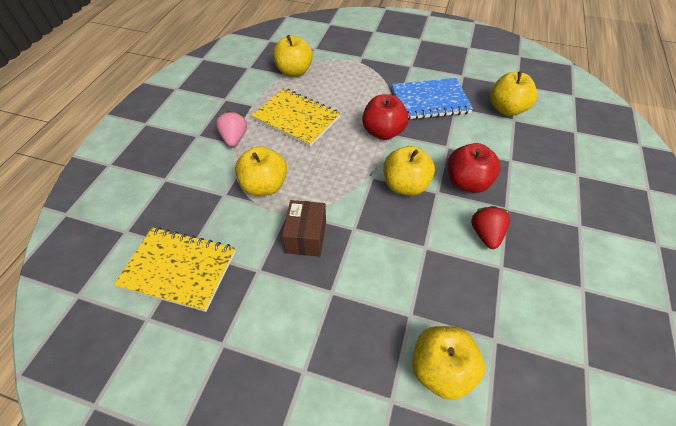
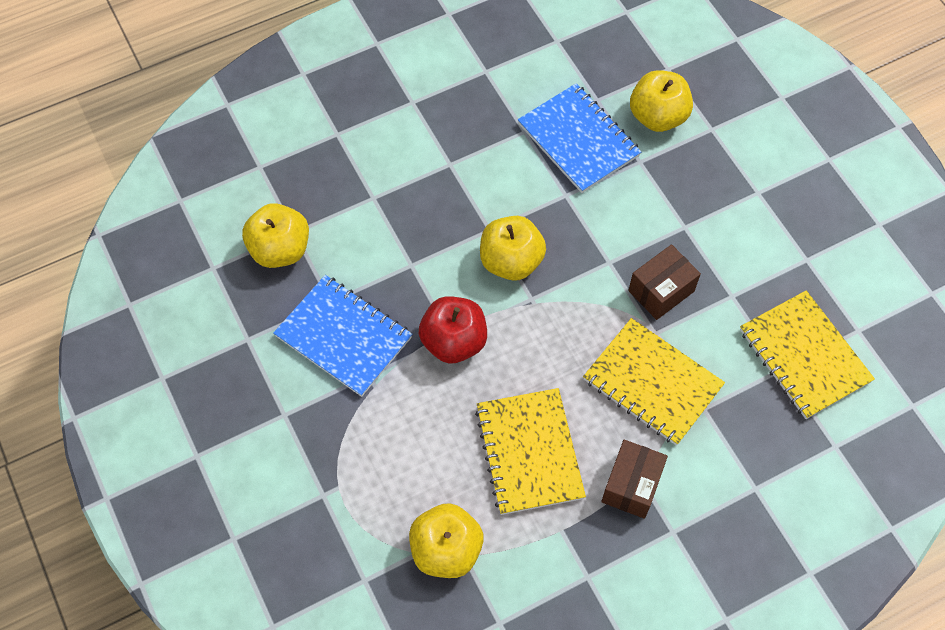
camera: 135 degrees left, 10 degrees up
pink strawberry [216,111,247,147] -> brown box [601,440,668,519]
yellow apple [235,146,287,196] -> yellow notebook [583,318,725,446]
red apple [448,143,500,193] -> none
red strawberry [471,206,510,249] -> none
none -> blue notebook [518,83,641,193]

